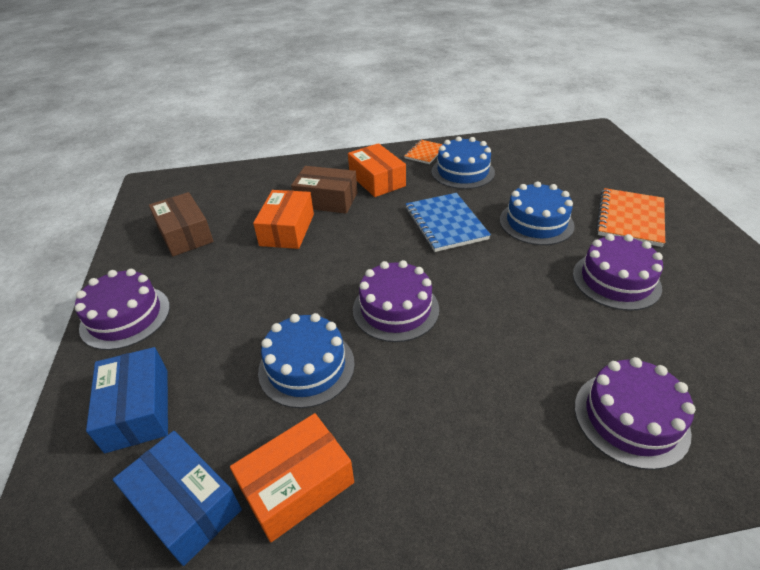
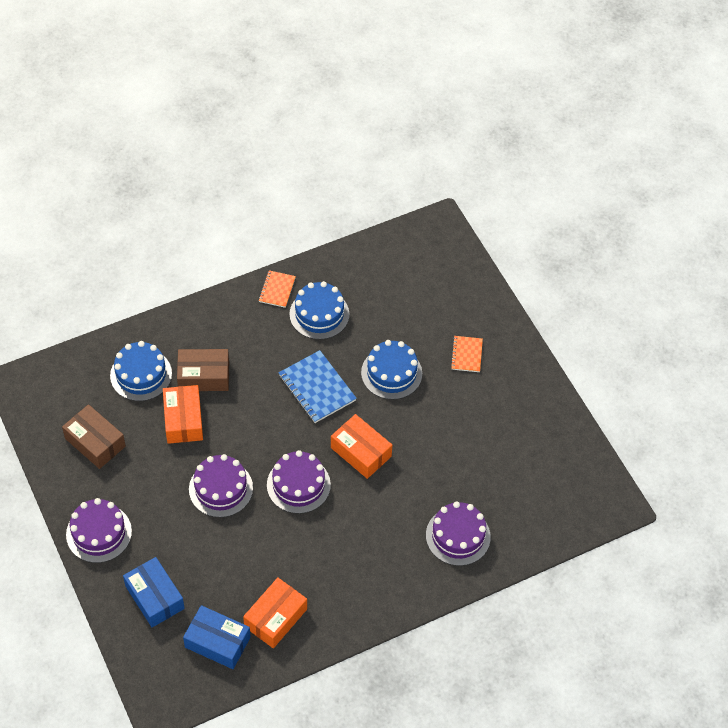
camera: 20 degrees left, 15 degrees up
blue cake [258,313,355,408] -> blue cake moved to [110,341,172,401]
orange box [348,143,406,197] -> orange box moved to [331,414,393,479]
purple cake [573,234,663,311] -> purple cake moved to [189,454,253,518]
orange notebook [596,188,665,247] -> orange notebook [451,336,483,372], size x0.59

